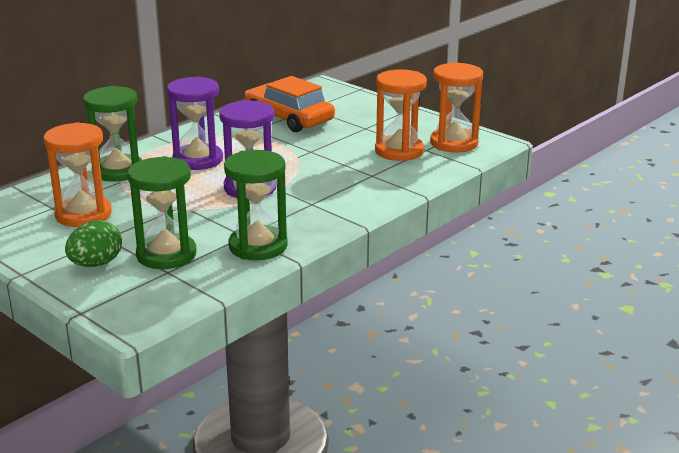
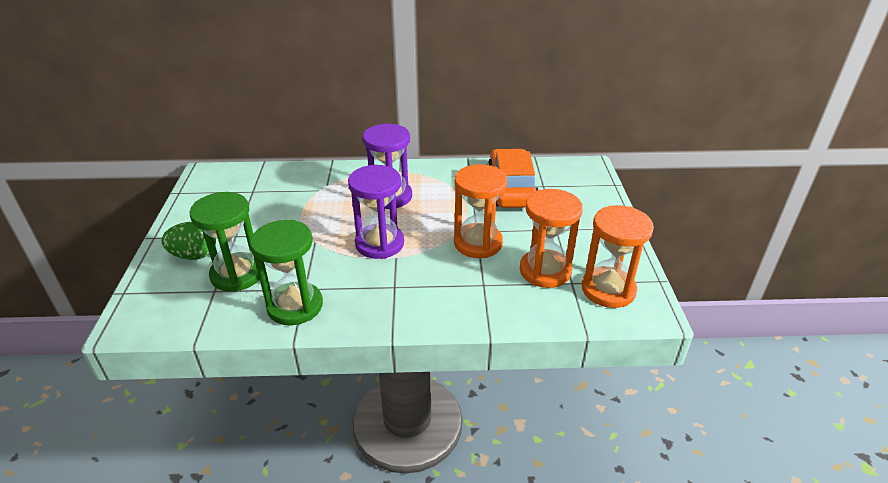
camera: 45 degrees right, 10 degrees up
orange hourglass [44,122,112,227] -> orange hourglass moved to [454,164,507,258]
green hourglass [83,86,142,182] -> none

